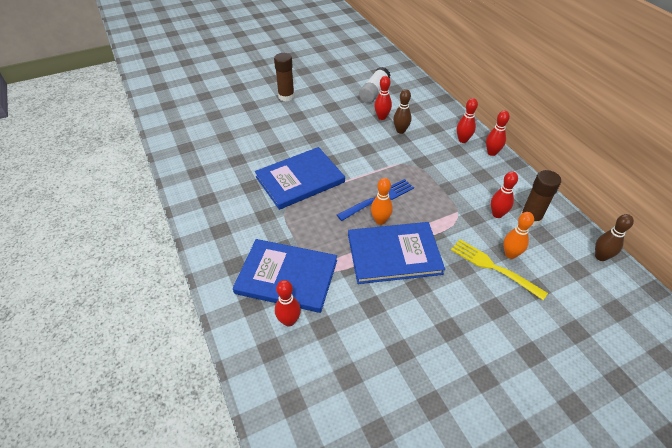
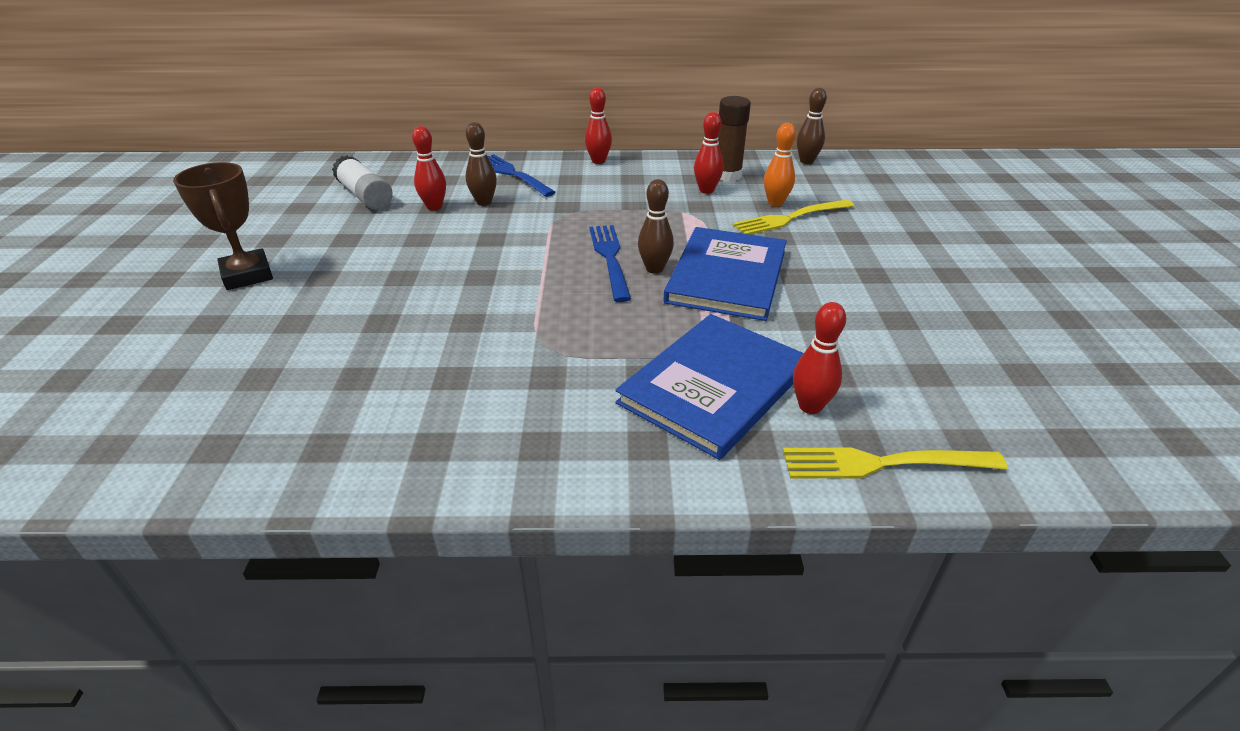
camera: 65 degrees left, 10 degrees down
blue book [255,147,345,210] -> none
brown glue stick [274,53,295,101] -> brown trophy [173,162,273,290]
orange bowling pin [371,178,393,225] -> brown bowling pin [638,179,674,274]
red bowling pin [457,98,478,143] -> none
none -> blue fork [488,154,555,197]
none -> yellow fork [783,447,1007,479]

